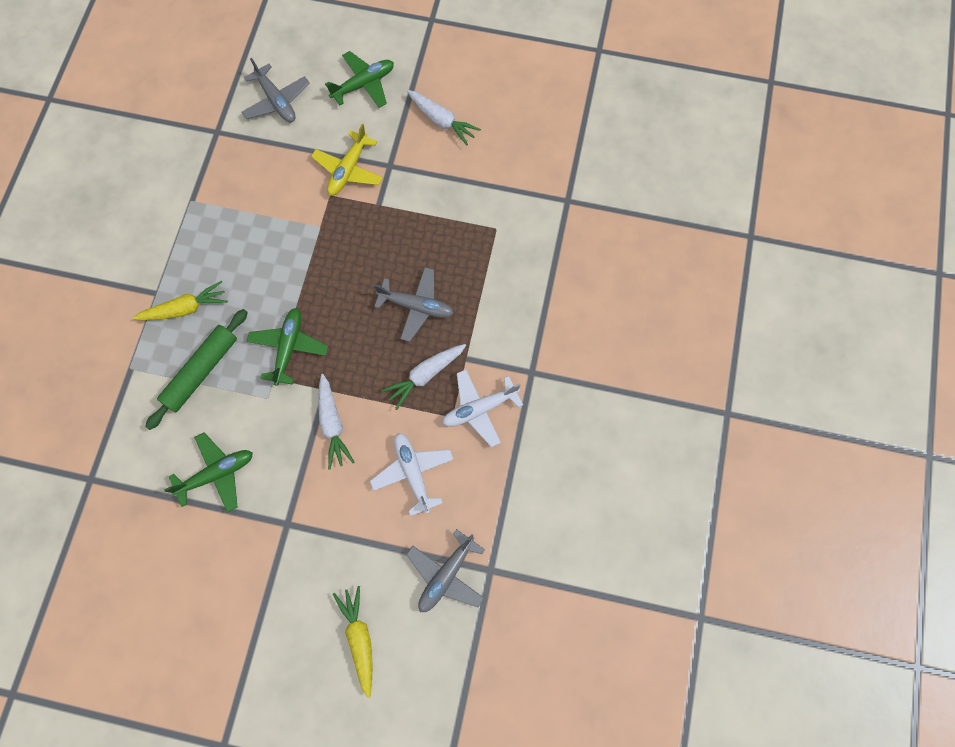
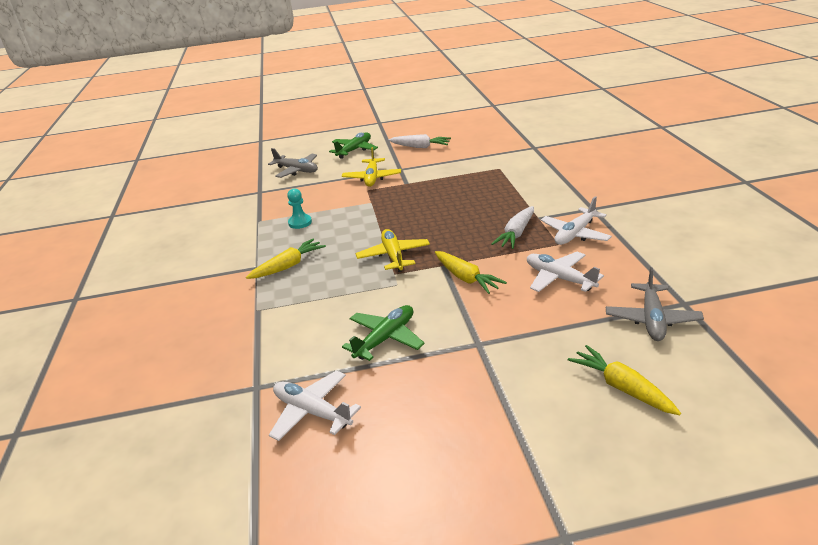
camera: 20 degrees left, 40 degrees down
green rolling pin [145,309,248,430] -> none
green plane [246,308,328,386] -> yellow plane [356,229,430,272]
white carrot [318,374,354,469] -> yellow carrot [435,251,507,294]
grey plane [374,267,454,342] -> none
none -> white plane [269,370,361,441]
none -> turquoise pawn [287,188,312,229]

